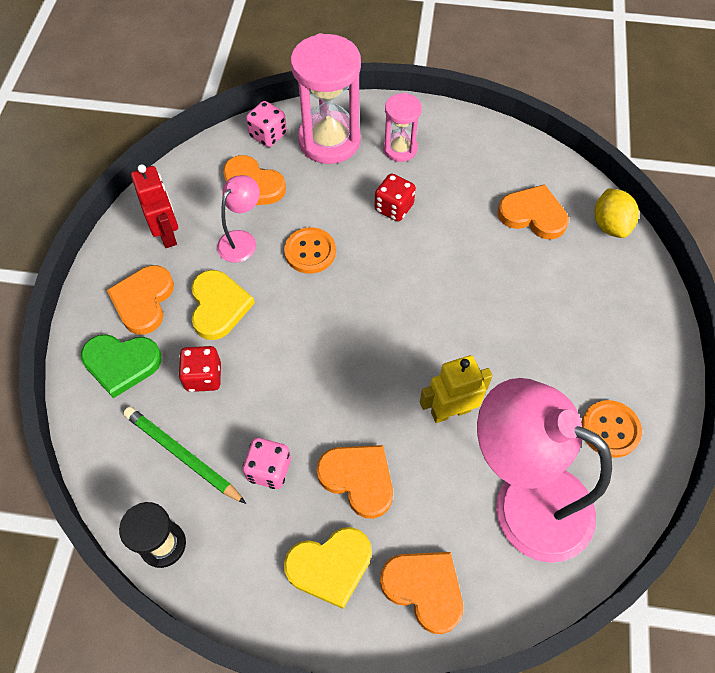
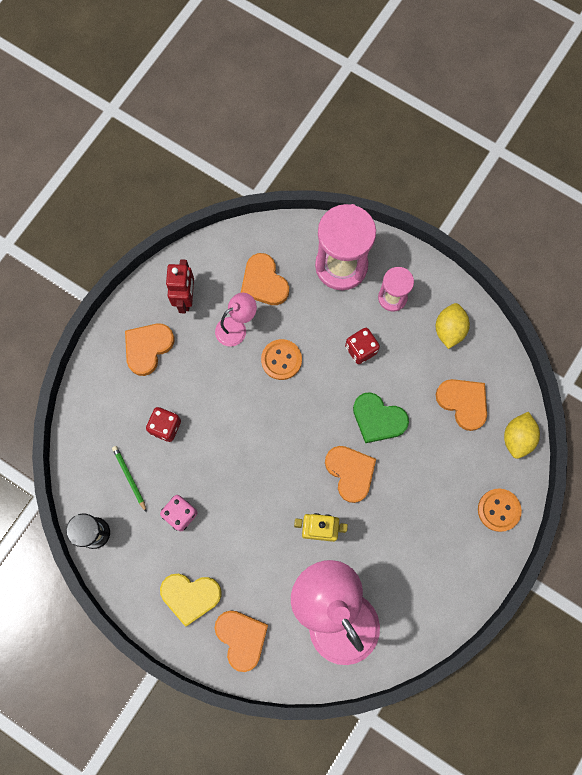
camera: 25 degrees right, 15 degrees up
green heart [81,334,162,398] -> green heart moved to [353,392,409,443]
green pencil [123,407,246,504] -> green pencil [112,446,147,512], size x0.65
yellow heart [191,270,255,340] -> none
pink dice [246,101,287,147] -> none
orange heart [316,445,393,519] -> orange heart moved to [325,446,376,503]
orange button [581,400,642,458] -> orange button moved to [478,489,522,532]
none -> yellow lemon [436,303,470,349]

